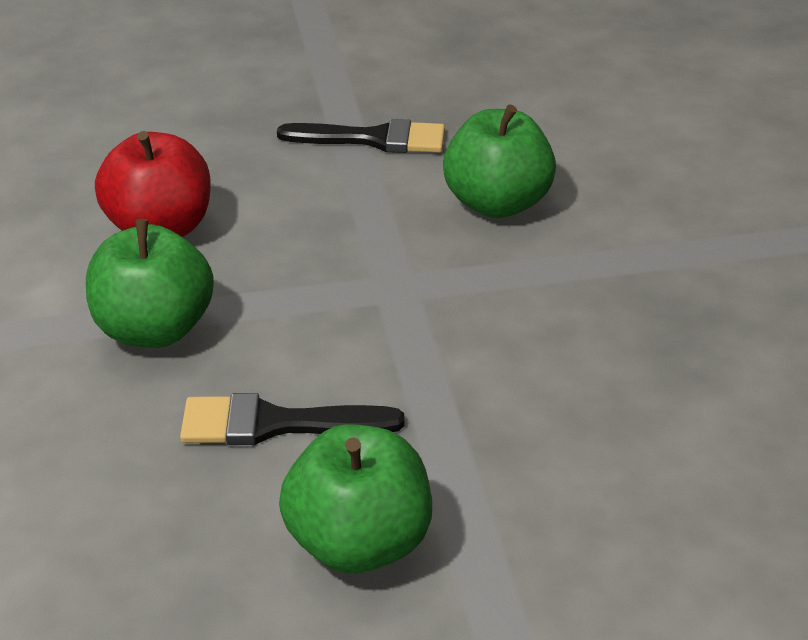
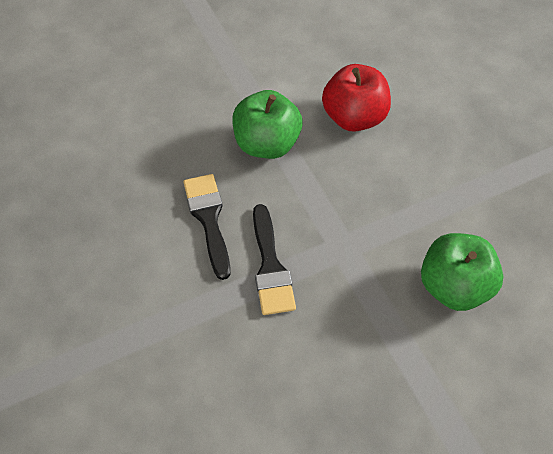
camera: 75 degrees right, 20 degrees up
black brush [277,119,445,153] -> black brush moved to [253,204,296,315]
green apple [279,424,432,574] -> none

